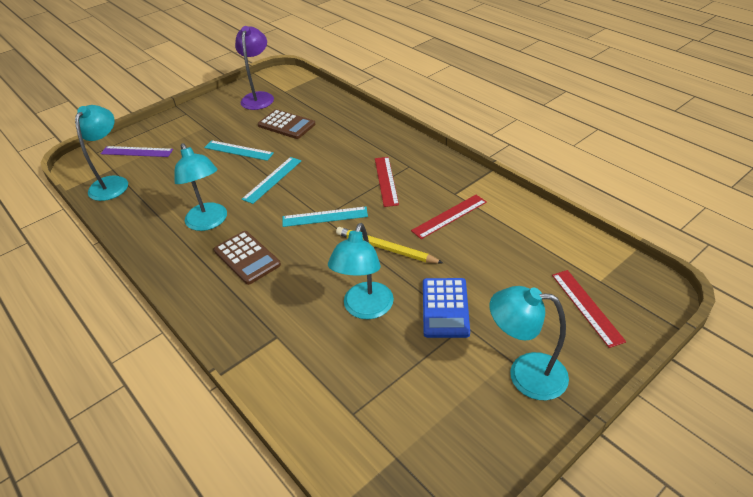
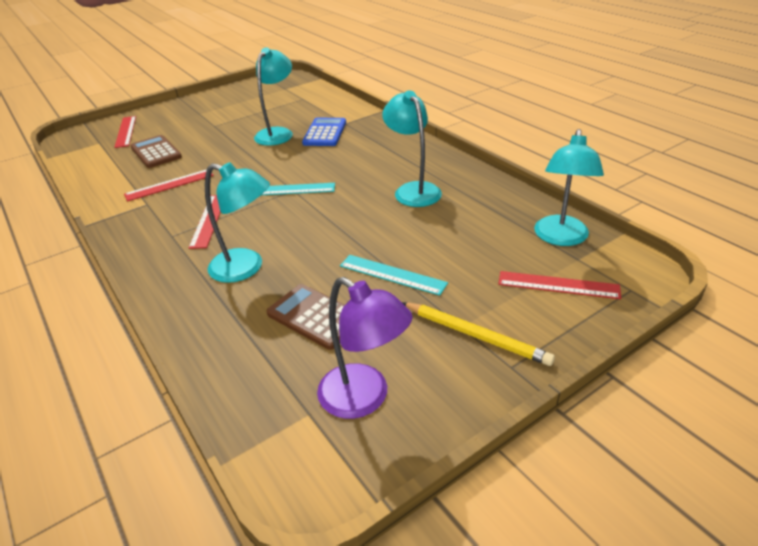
camera: 175 degrees left, 5 degrees down
purple ruler [101,146,173,157] -> red ruler [498,271,621,299]
brown calculator [214,231,281,285] -> brown calculator moved to [130,135,182,168]
purple lamp [235,26,274,110] -> purple lamp turned 60 degrees counterclockwise [317,277,413,419]
turquoise ruler [242,157,301,204] -> none
yellow pencil [336,227,443,263] -> yellow pencil moved to [402,302,555,366]
blue calculator [423,278,470,338] -> blue calculator moved to [302,118,346,146]
turquoise lamp [490,286,569,400] -> turquoise lamp moved to [205,162,270,283]

